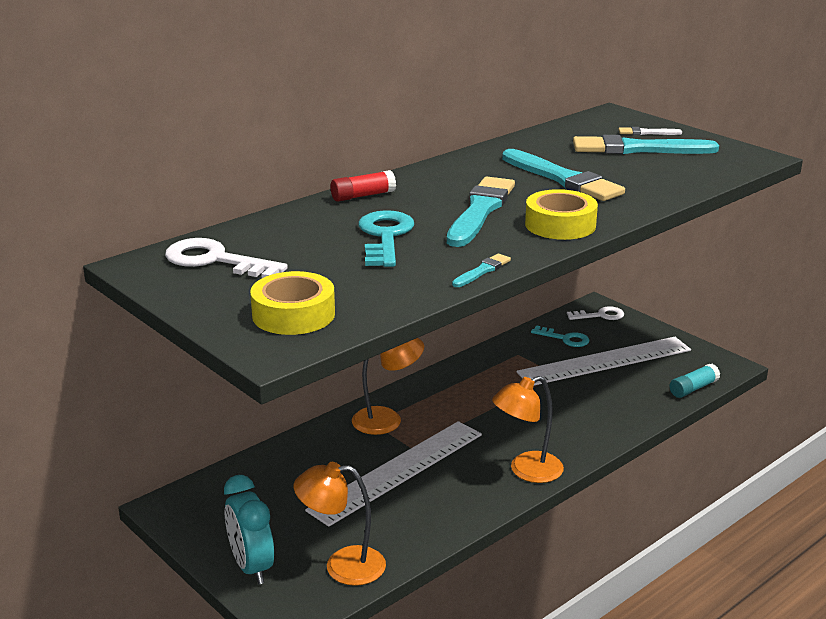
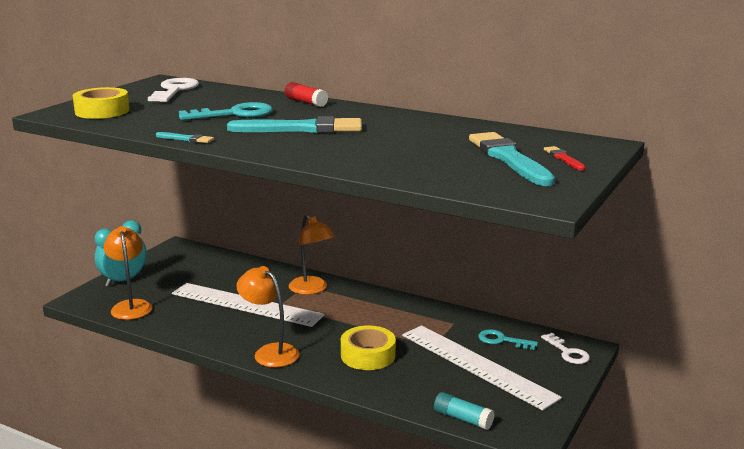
camera: 70 degrees right, 5 degrees down
turquoise brush [502,149,625,201] -> none
yellow tape [525,189,598,240] -> yellow tape moved to [341,325,396,370]
turquoise key [531,325,590,347] -> turquoise key turned 105 degrees clockwise [478,329,538,350]
white brush [618,127,682,135] -> red brush [544,146,586,171]

